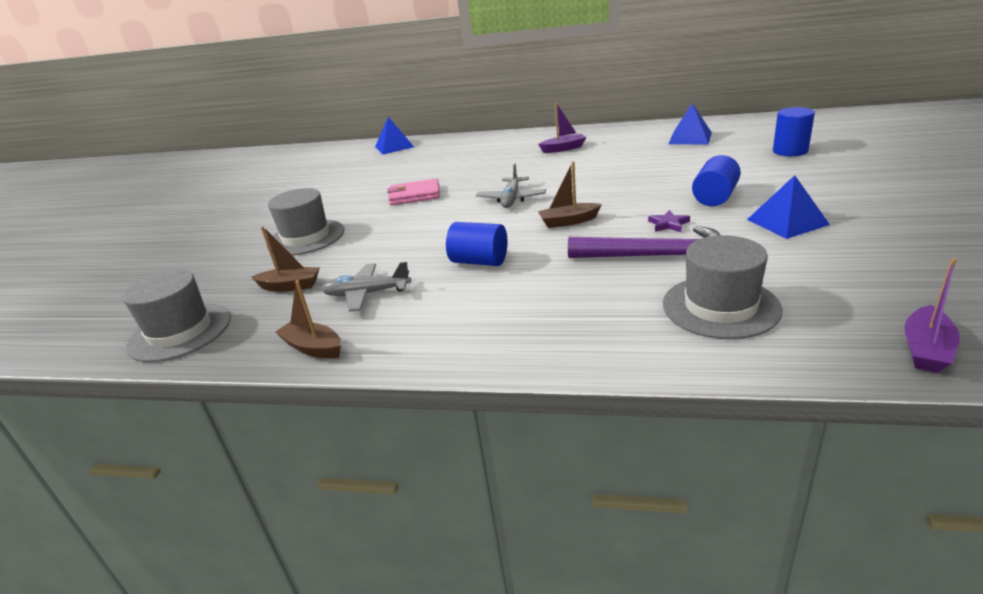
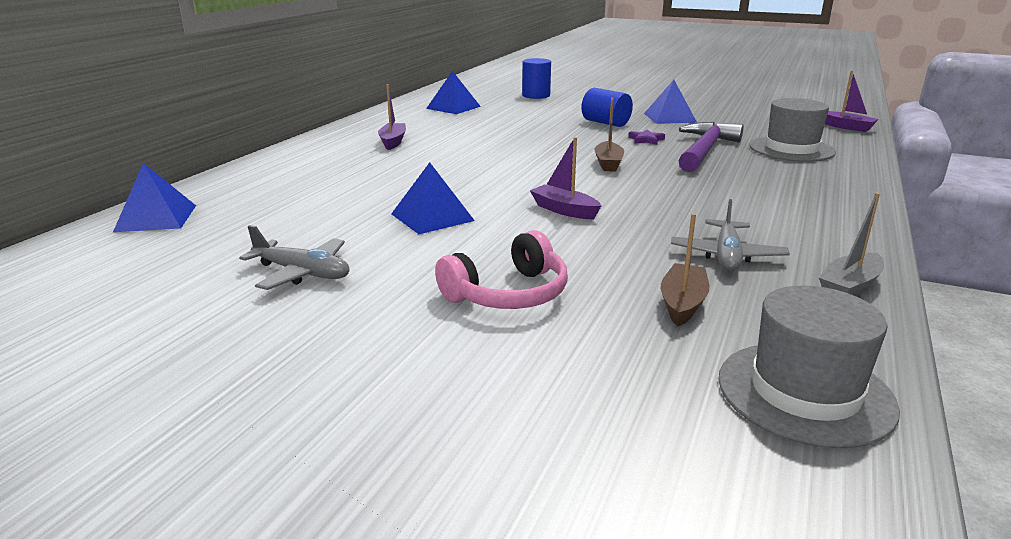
camera: 80 degrees left, 5 degrees down
grey hat [266,188,345,256] -> pink headphones [435,230,568,309]
brown boat [275,281,341,358] -> grey boat [819,192,884,296]
pink wallet [387,178,440,205] -> blue pyramid [391,162,475,234]
blue cylinder [446,222,508,266] -> none
grey plane [476,163,546,208] -> grey plane moved to [239,225,349,290]
none -> purple boat [530,137,601,219]

